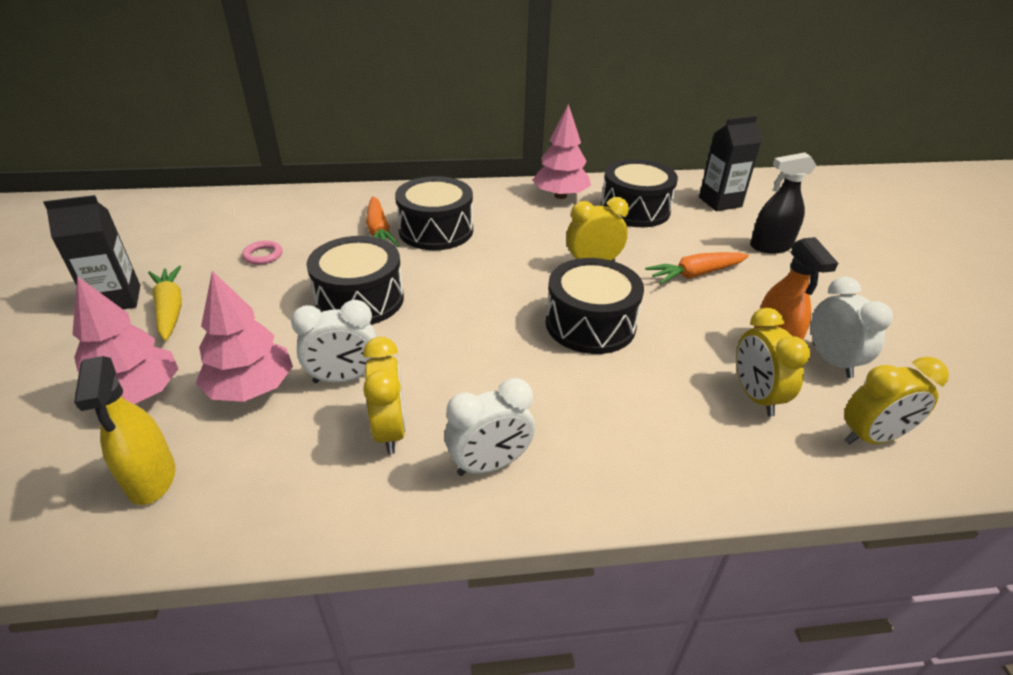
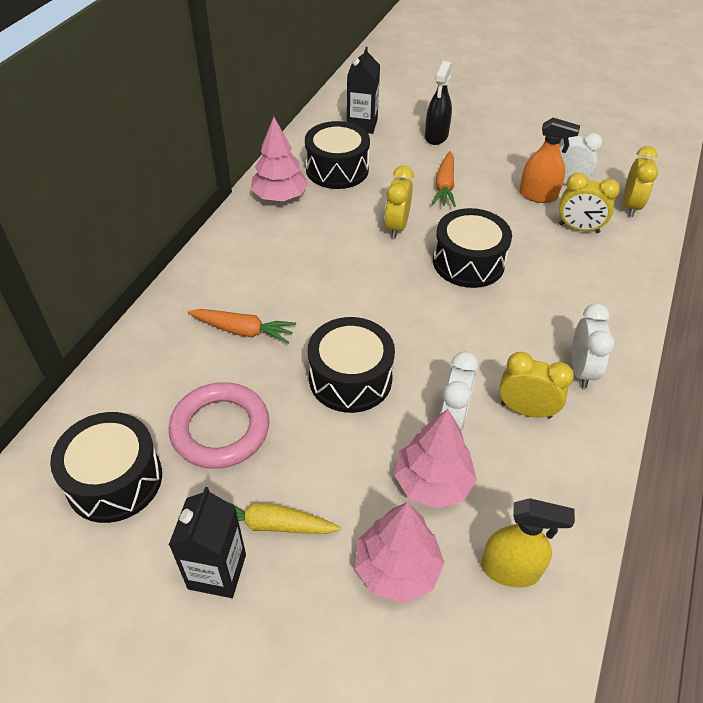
camera: 60 degrees left, 10 degrees up
pink ring [242,241,282,265] -> pink ring [169,382,270,469], size x2.32
black drum [395,176,473,250] -> black drum moved to [50,412,162,523]

